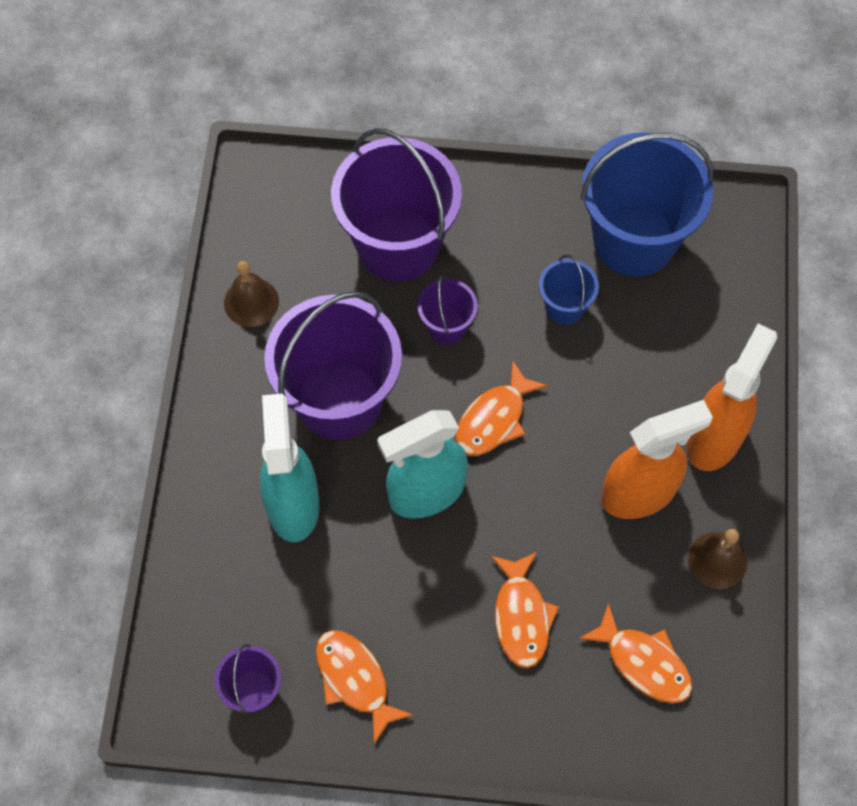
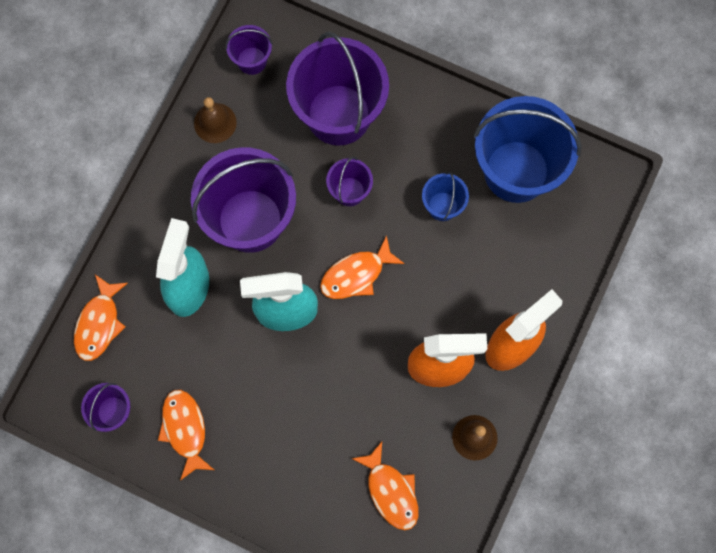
camera: 20 degrees right, 10 degrees up
orange fish [491,552,559,668] -> orange fish moved to [74,274,128,361]
none -> purple bucket [225,25,273,75]

